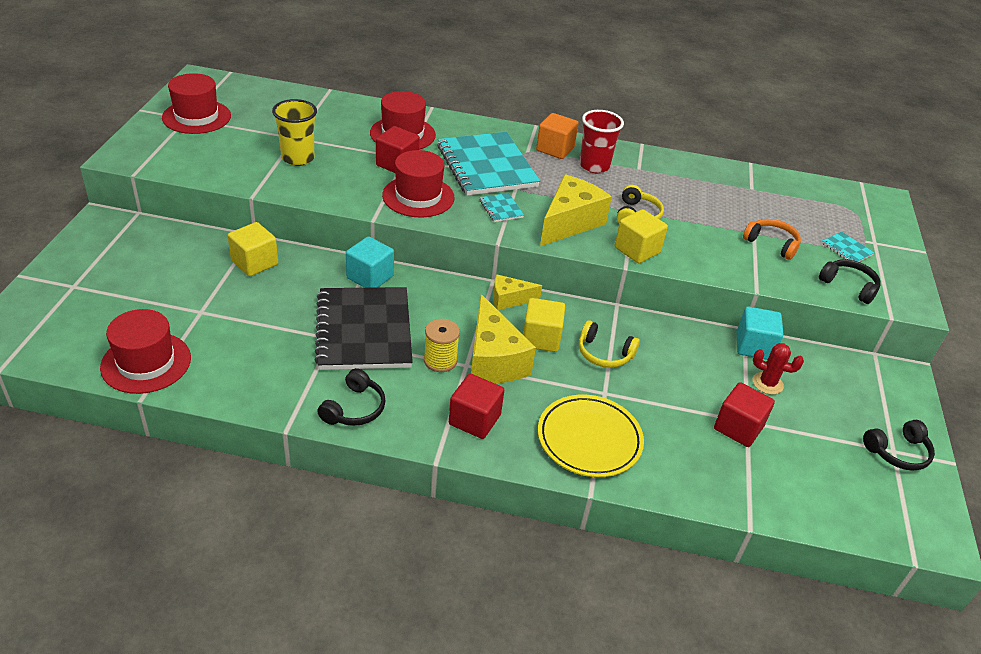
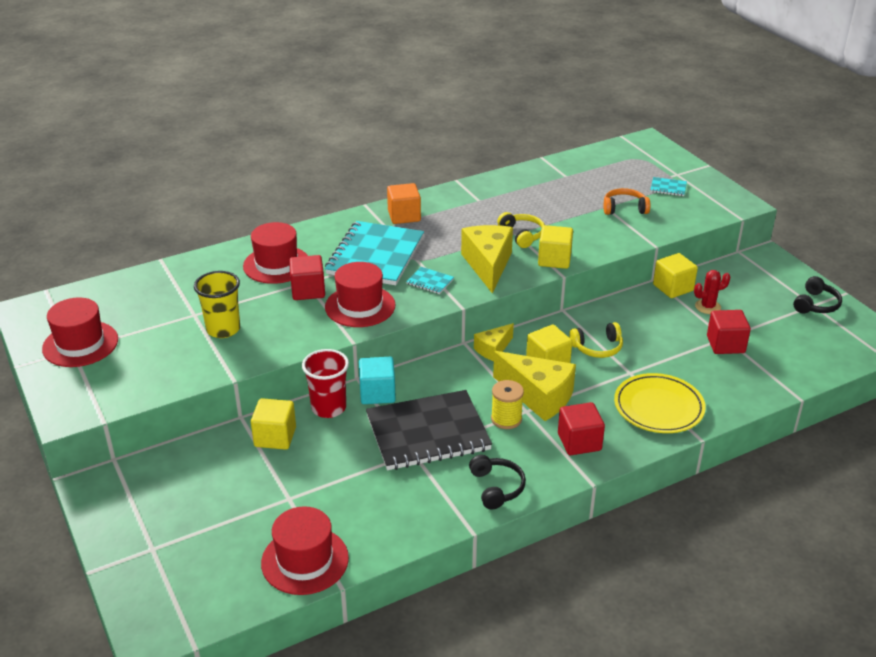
camera: 35 degrees left, 5 degrees down
black notebook [315,287,413,370] -> black notebook turned 60 degrees counterclockwise [366,390,492,470]
turquoise notebook [437,132,540,196] -> turquoise notebook turned 75 degrees clockwise [325,221,424,285]
red cup [579,110,624,173] -> red cup moved to [302,349,349,418]
turquoise cube [737,307,784,360] -> yellow cube [653,253,698,298]
black headphones [819,259,881,304] -> none

